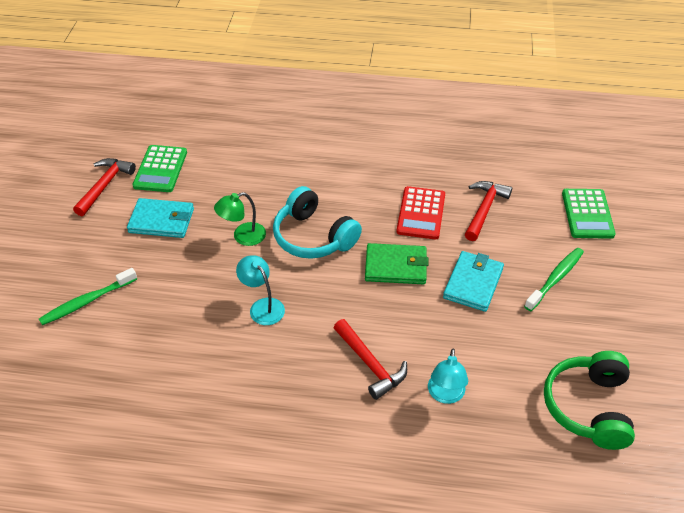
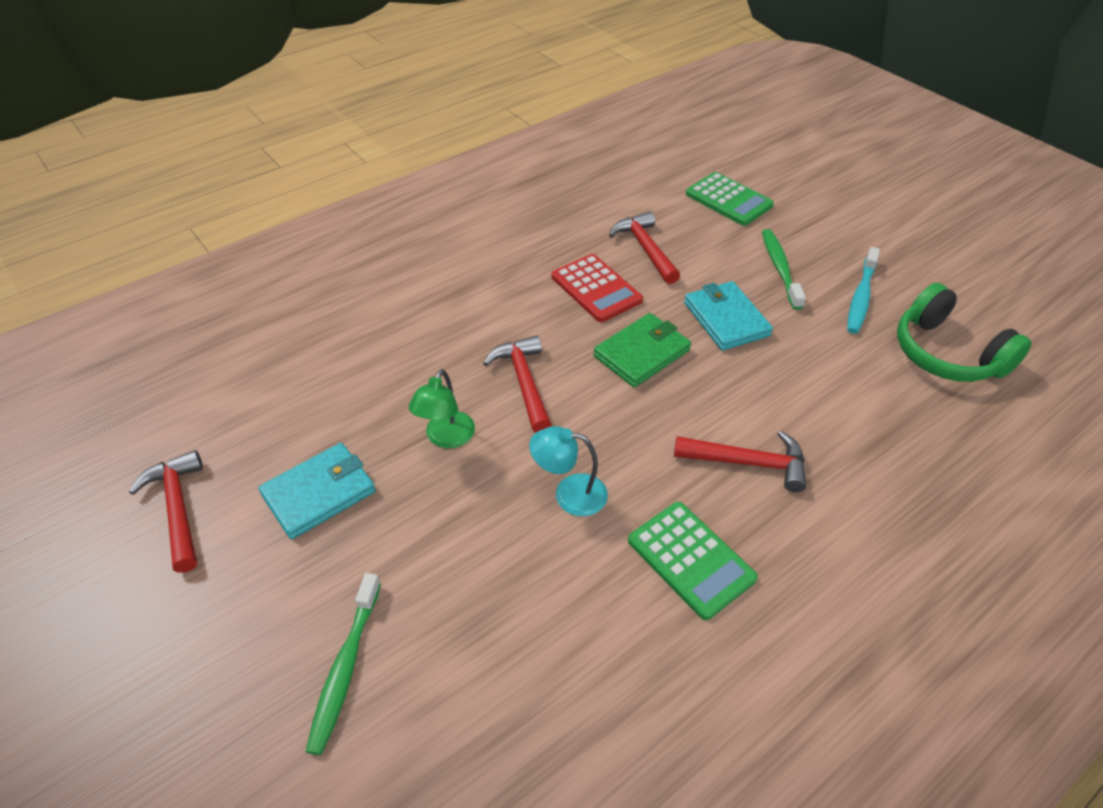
camera: 45 degrees left, 0 degrees up
green calculator [133,145,187,192] -> green calculator moved to [628,502,758,620]
turquoise headphones [273,186,362,259] -> red hammer [483,335,552,433]
turquoise lamp [428,348,468,404] -> none
none -> turquoise toothbrush [847,247,880,334]

